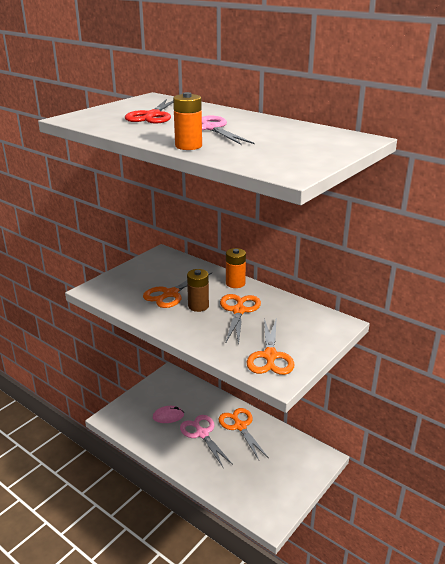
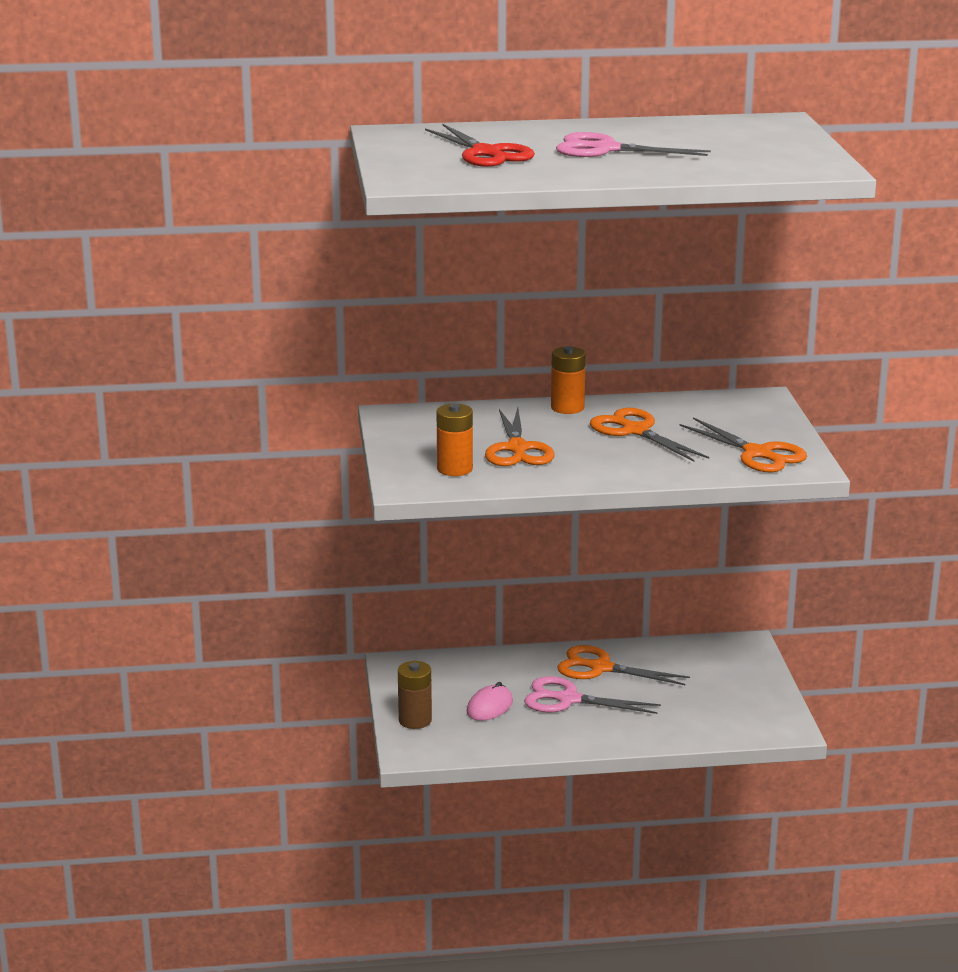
camera: 45 degrees left, 5 degrees down
orange battery [173,92,202,150] -> orange battery moved to [437,404,473,476]
brown battery [187,269,209,312] -> brown battery moved to [398,661,432,729]

